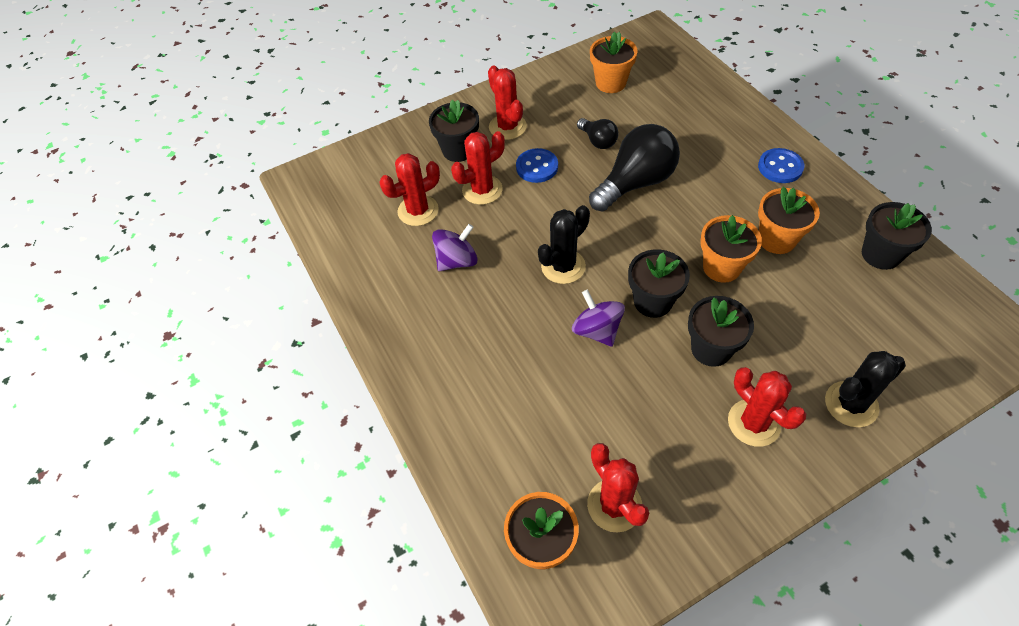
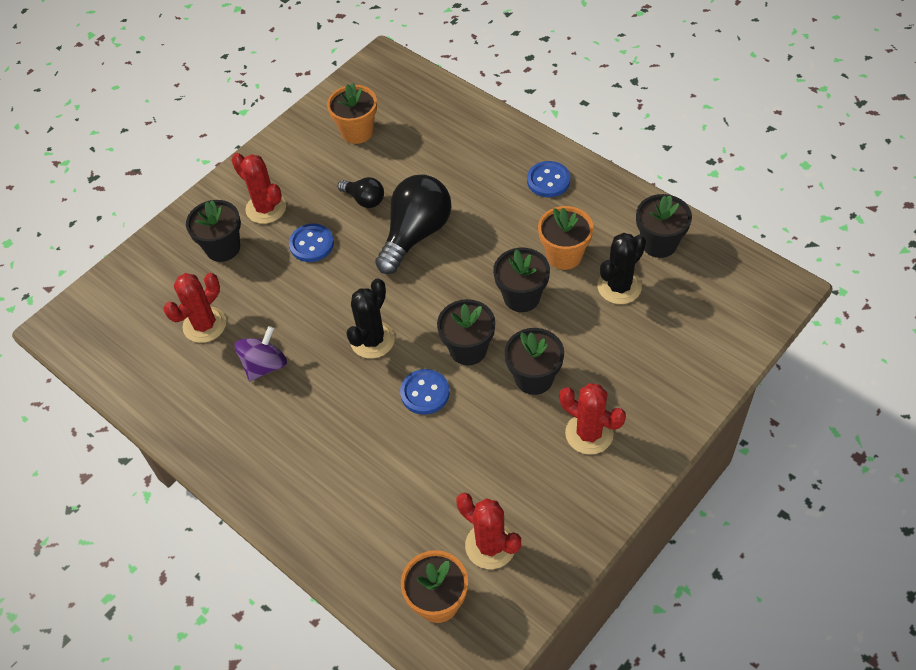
camera: 20 degrees left, 0 degrees up
red cactus [451,131,505,205] -> none
purple spinning top [572,290,625,347] -> blue button [400,369,450,415]
orange flower pot [700,215,762,283] -> black flower pot [493,248,550,312]
black cactus [825,351,906,427] -> black cactus moved to [598,233,646,304]

